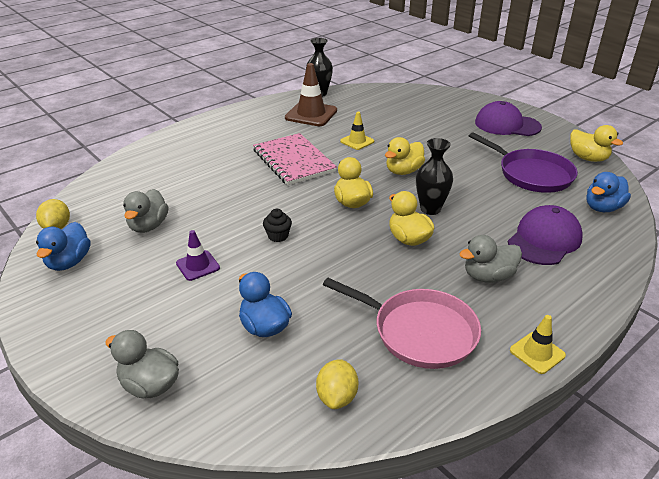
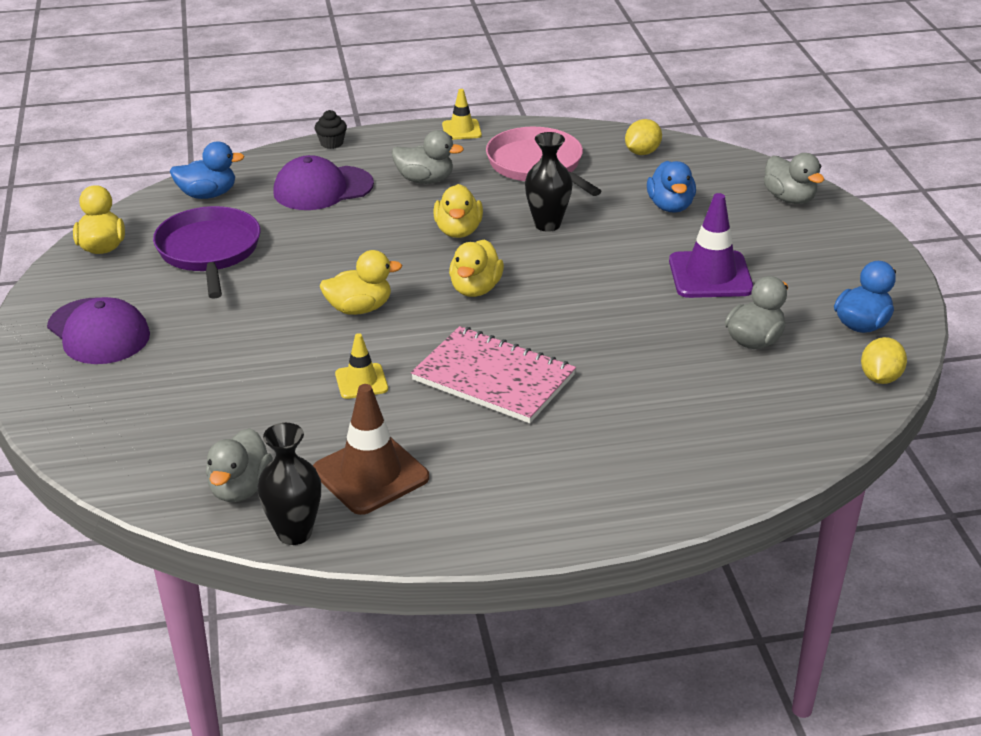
camera: 150 degrees left, 0 degrees up
purple traffic cone [176,230,220,281] -> purple traffic cone [669,193,753,298], size x1.77
pink notebook [253,133,337,185] -> pink notebook turned 60 degrees counterclockwise [411,326,576,423]
black cupcake [263,209,292,242] -> black cupcake moved to [314,110,347,149]
black vase [416,138,453,215] -> black vase moved to [525,132,573,232]
none -> grey duck [206,428,273,502]

